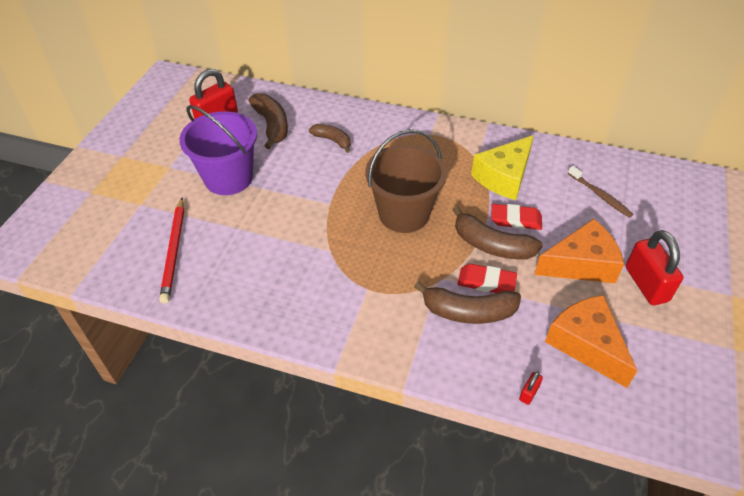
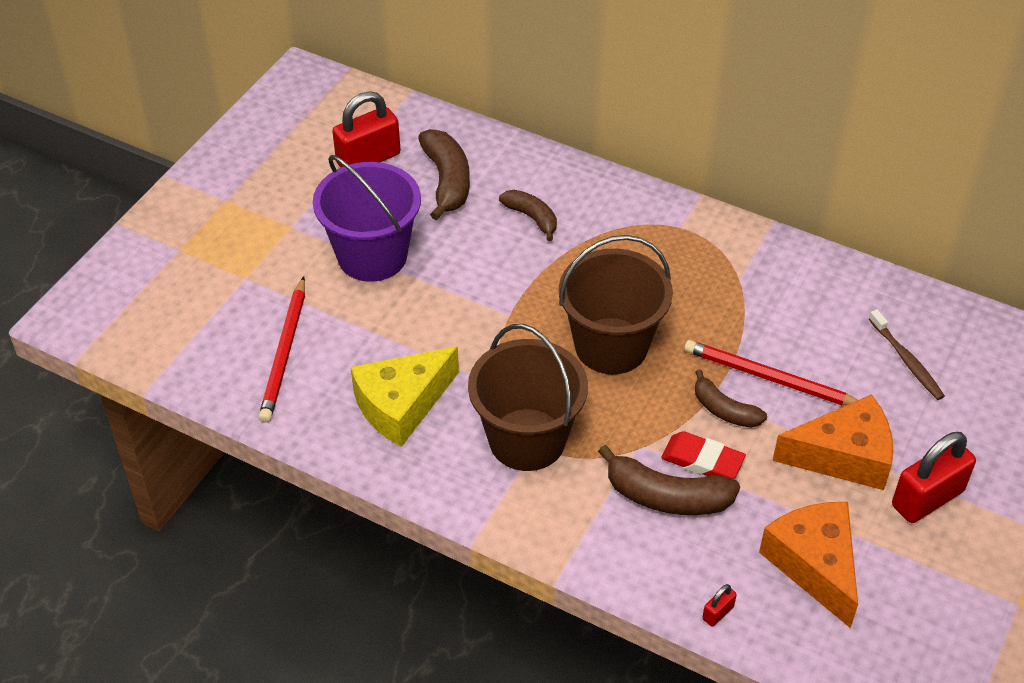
camera: 10 degrees right, 0 degrees up
brown banana [452,206,543,259] -> brown banana [695,369,767,428], size x0.64
yellow cheese [471,135,534,200] -> yellow cheese moved to [351,346,459,447]
red eraser [491,204,542,230] -> red pencil [684,340,858,406]
red padlock [626,230,683,305] -> red padlock turned 60 degrees clockwise [892,432,976,523]
none -> brown bucket [468,324,588,471]

